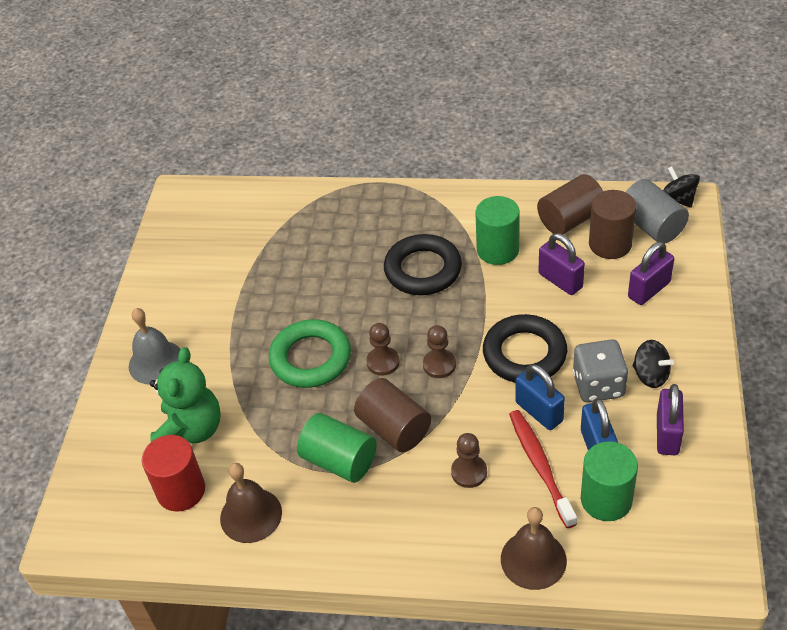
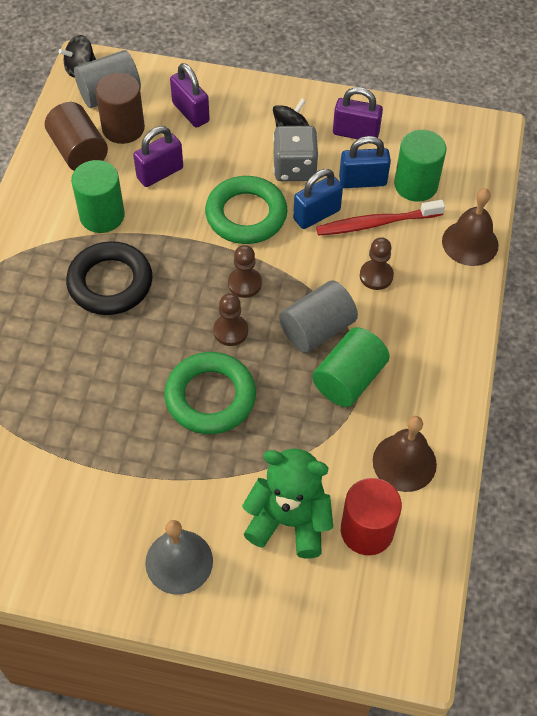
camera: 90 degrees left, 10 degrees up
brown cylinder [354,378,431,452] -> grey cylinder [279,280,358,353]
black ring [483,314,567,383] -> green ring [205,176,287,244]

